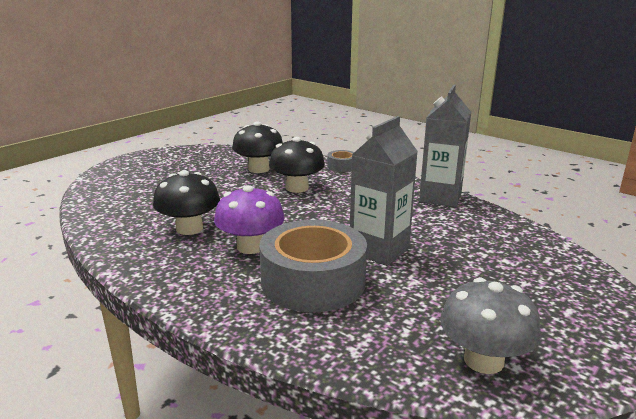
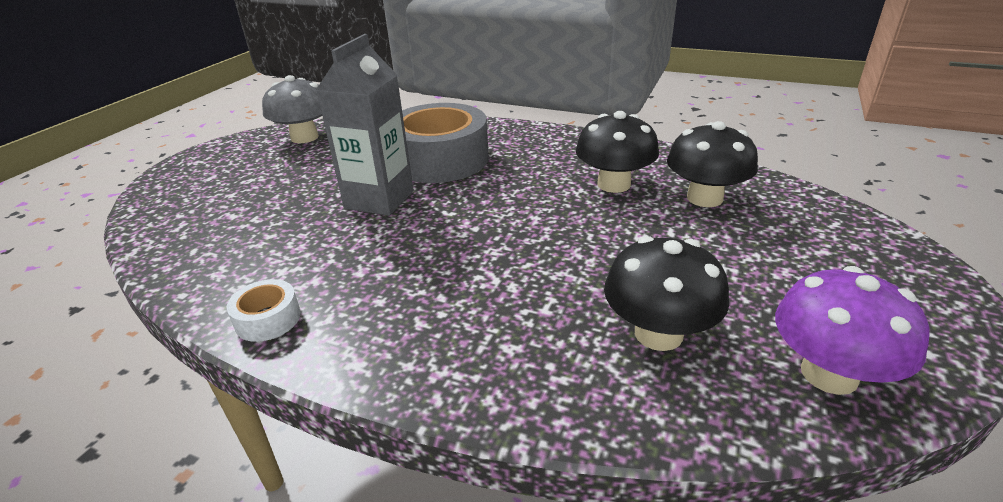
camera: 165 degrees right, 10 degrees up
purple mushroom [214,185,285,254] -> purple mushroom moved to [775,266,930,395]
black mushroom [269,137,325,193] -> black mushroom moved to [667,121,758,207]
grey tape [327,150,354,172] -> none
grey carton [419,84,471,207] -> white tape [226,279,301,342]

